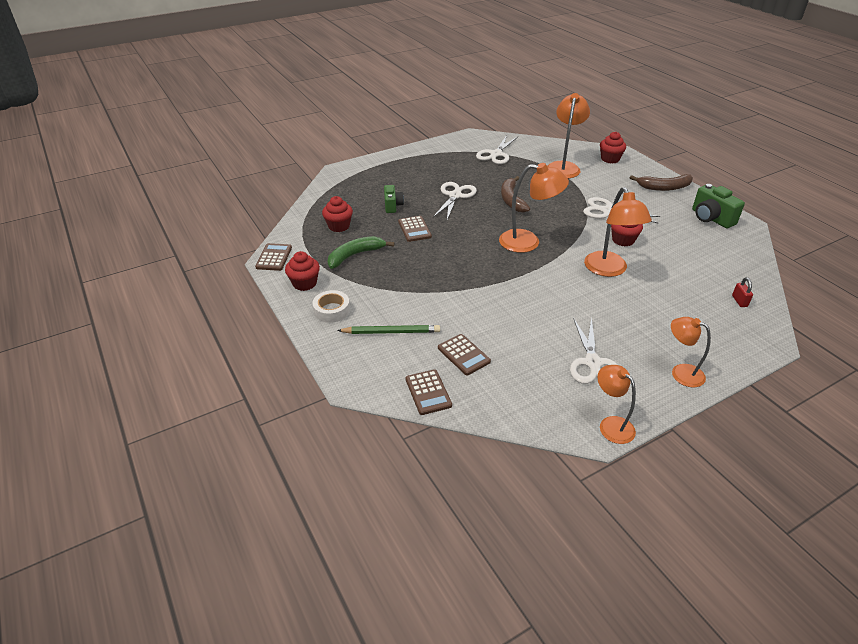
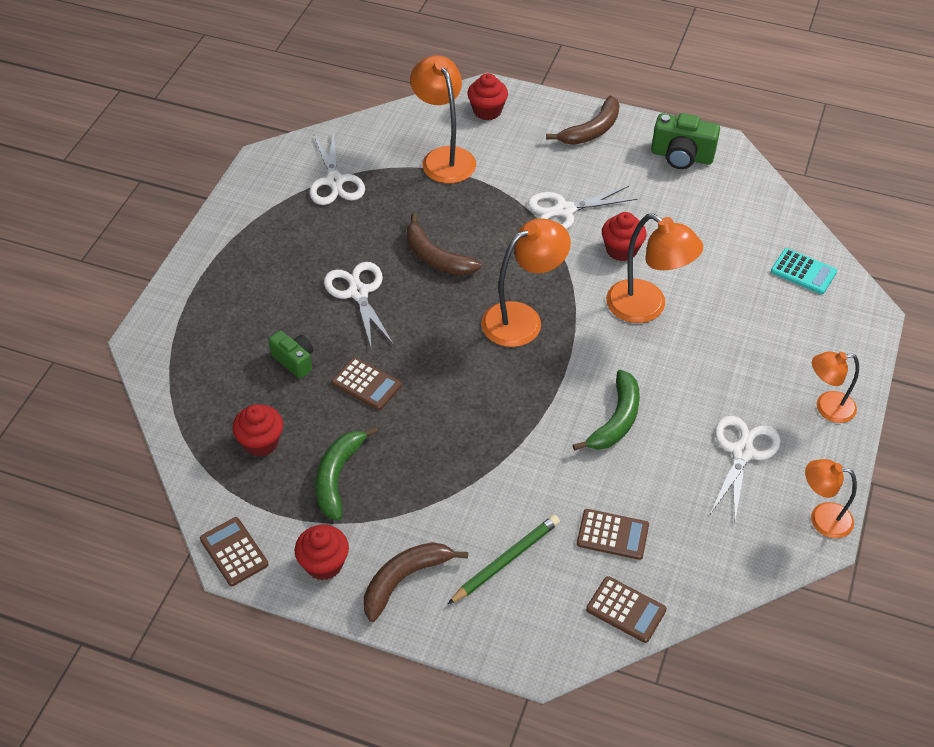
camera: 40 degrees left, 10 degrees up
white tape [313,290,350,323] -> brown banana [364,542,468,622]
white scissors [570,317,618,384] -> white scissors turned 120 degrees counterclockwise [710,416,781,524]
red padlock [732,277,753,307] -> turquoise calculator [771,248,837,294]
none -> green banana [573,370,640,451]

